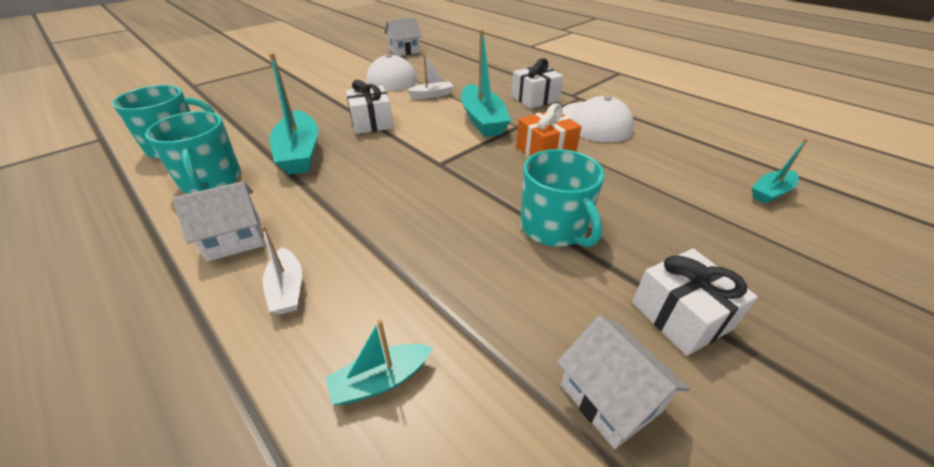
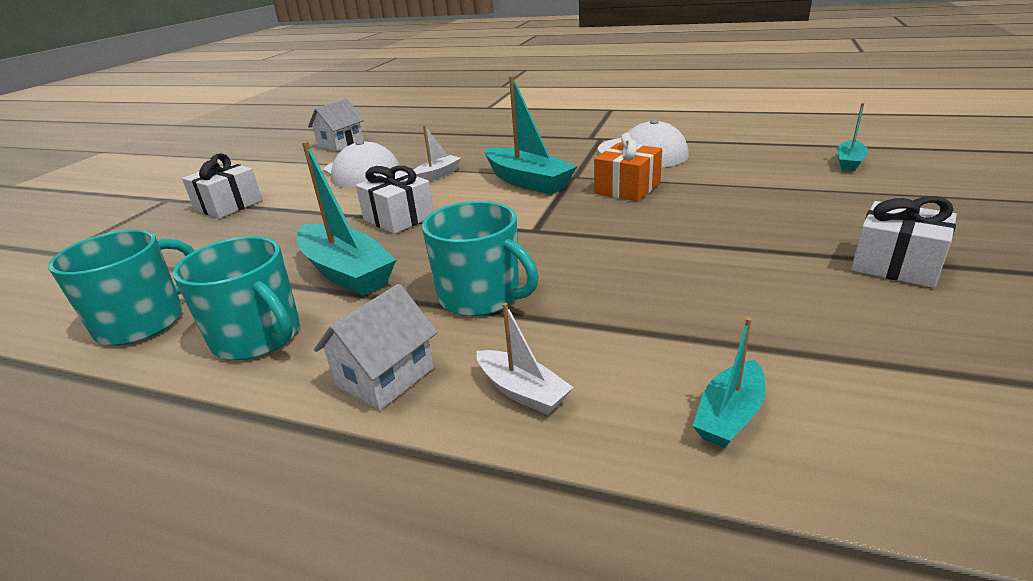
camera: 25 degrees left, 10 degrees down
white gift [511,58,563,109] -> white gift moved to [182,153,262,218]
turquoise mug [520,149,605,247] -> turquoise mug moved to [422,201,538,316]
white house [557,315,690,449] -> none

